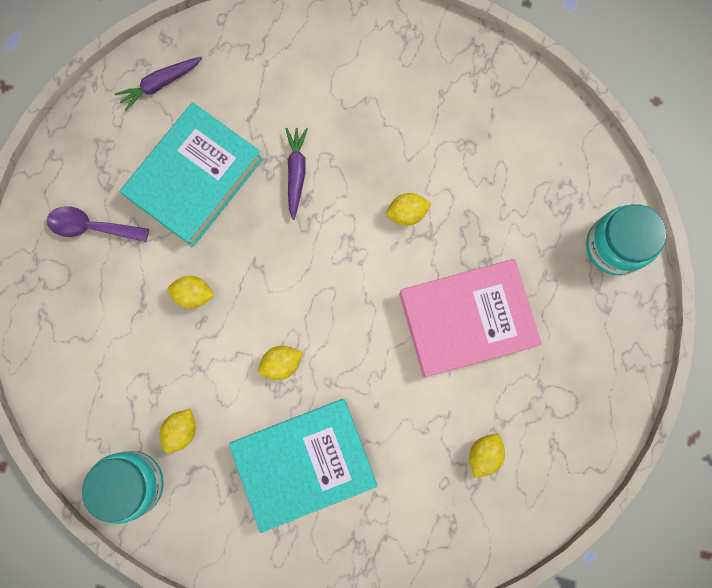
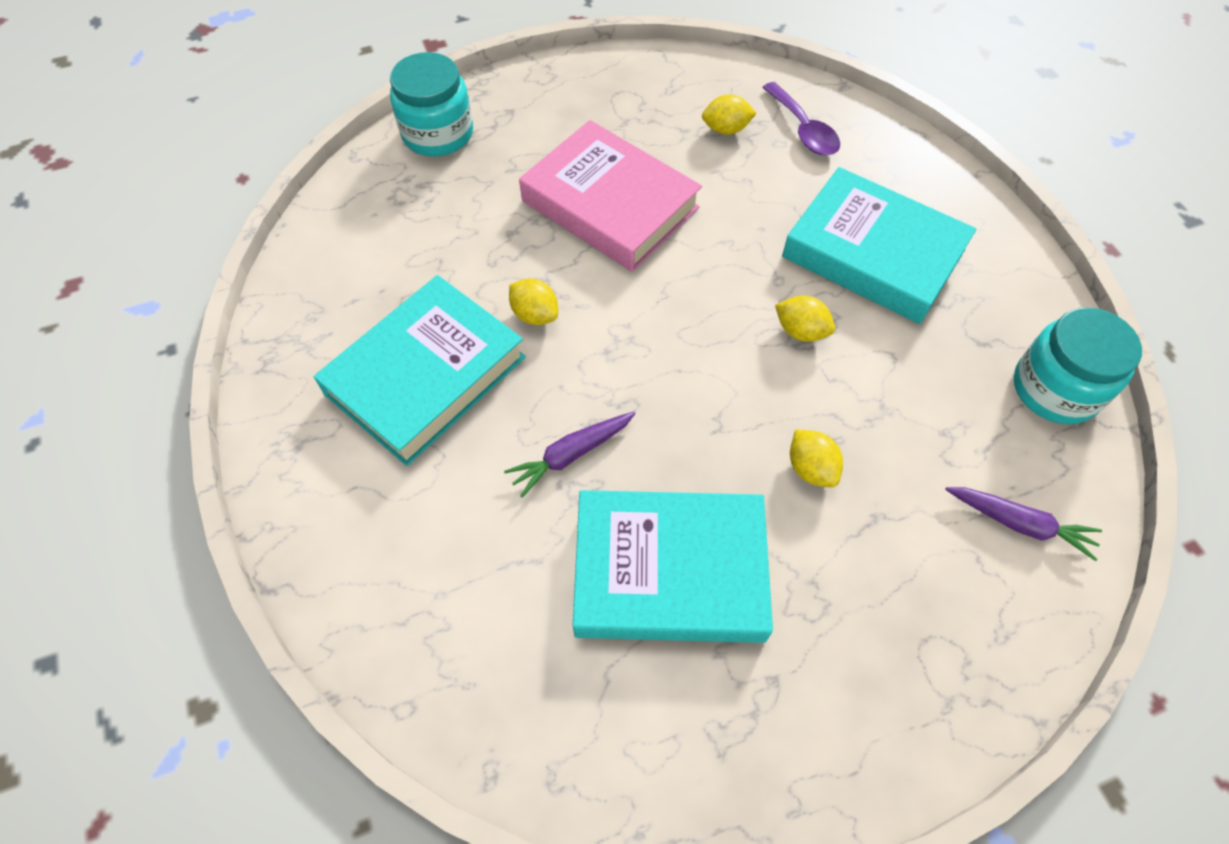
camera: 125 degrees left, 20 degrees down
purple spoon [47,206,149,242] -> purple spoon moved to [762,82,840,155]
purple carrot [115,57,202,112] -> purple carrot moved to [945,487,1102,561]
yellow lemon [160,409,196,453] -> none
none -> turquoise book [314,275,526,466]

